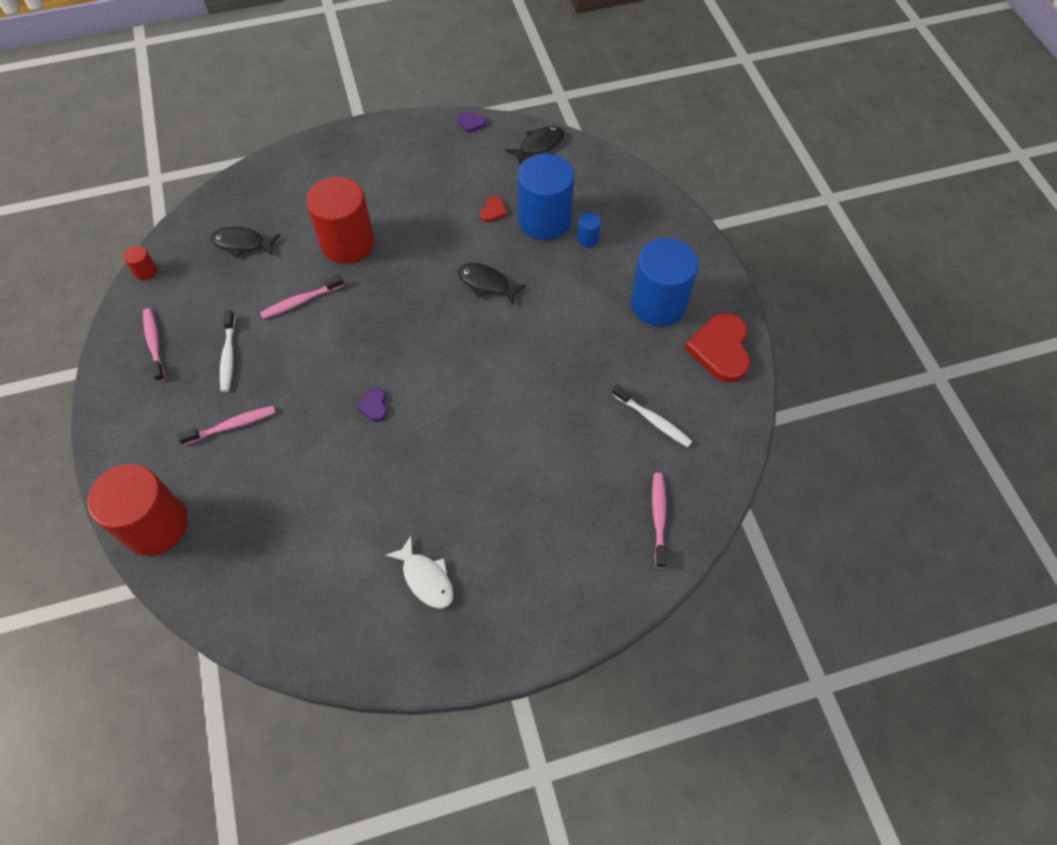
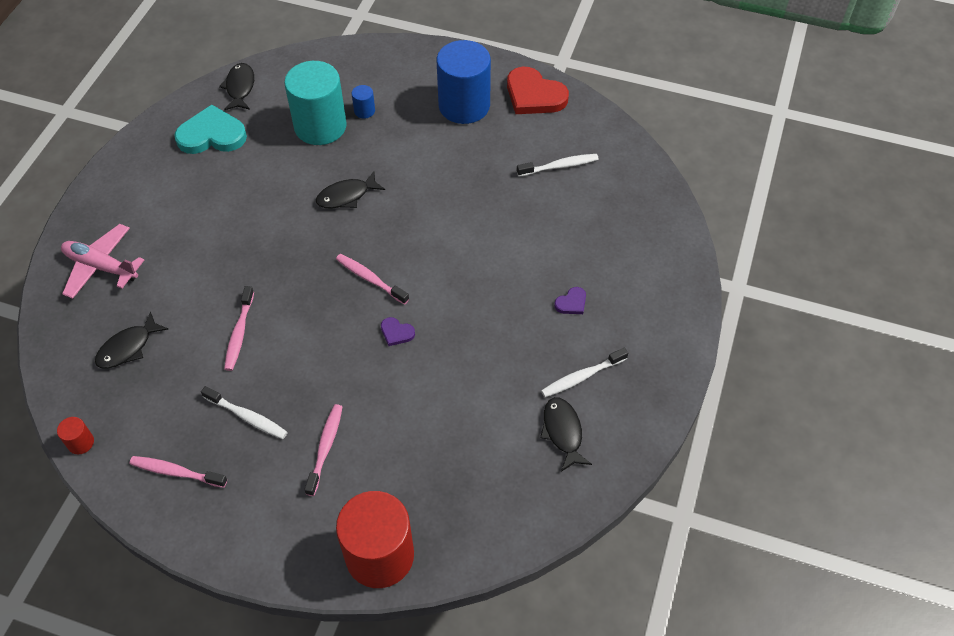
camera: 55 degrees left, 5 degrees down
red cylinder [306,177,375,264] -> none
white fish [385,536,453,608] -> white toothbrush [541,348,628,397]
purple heart [458,111,487,133] -> purple heart moved to [554,287,586,314]
red heart [480,196,508,222] -> none
blue cylinder [518,153,574,240] -> turquoise cylinder [284,61,347,145]
pink toothbrush [652,473,666,568] -> pink toothbrush moved to [336,254,409,305]
none -> pink plane [61,224,144,299]
none -> turquoise heart [174,105,247,154]
none -> black fish [540,397,592,472]

